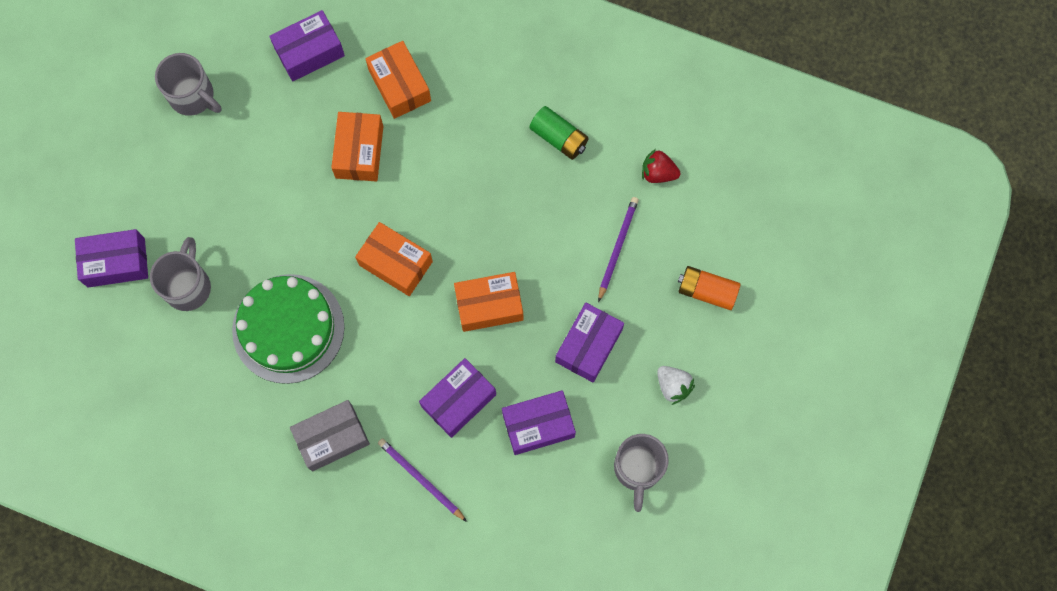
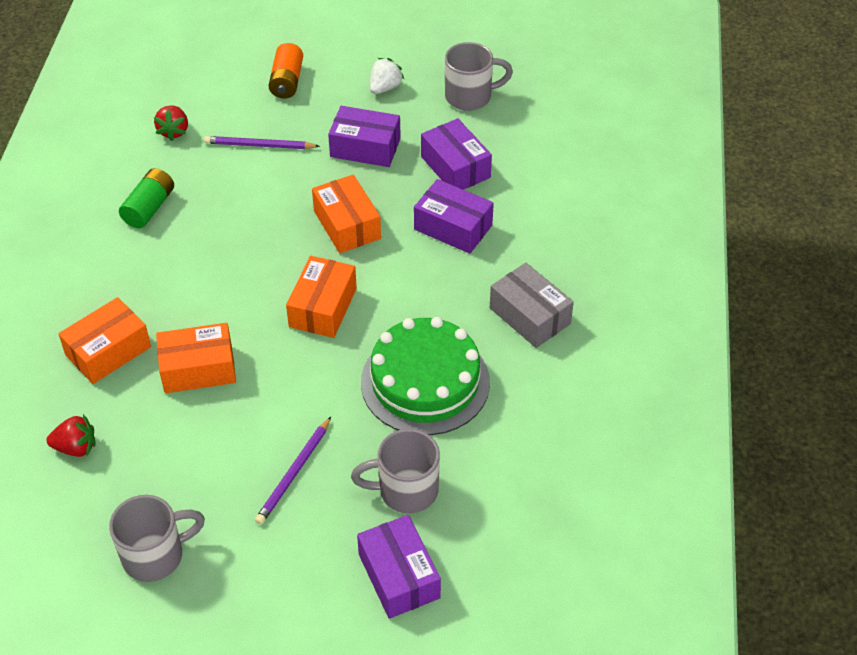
camera: 105 degrees left, 25 degrees down
grey mug [155,53,221,116] -> grey mug turned 45 degrees clockwise [109,495,205,582]
purple box [269,10,345,82] -> red strawberry [46,414,95,457]
purple pencil [378,438,467,522] -> purple pencil moved to [255,417,331,525]

